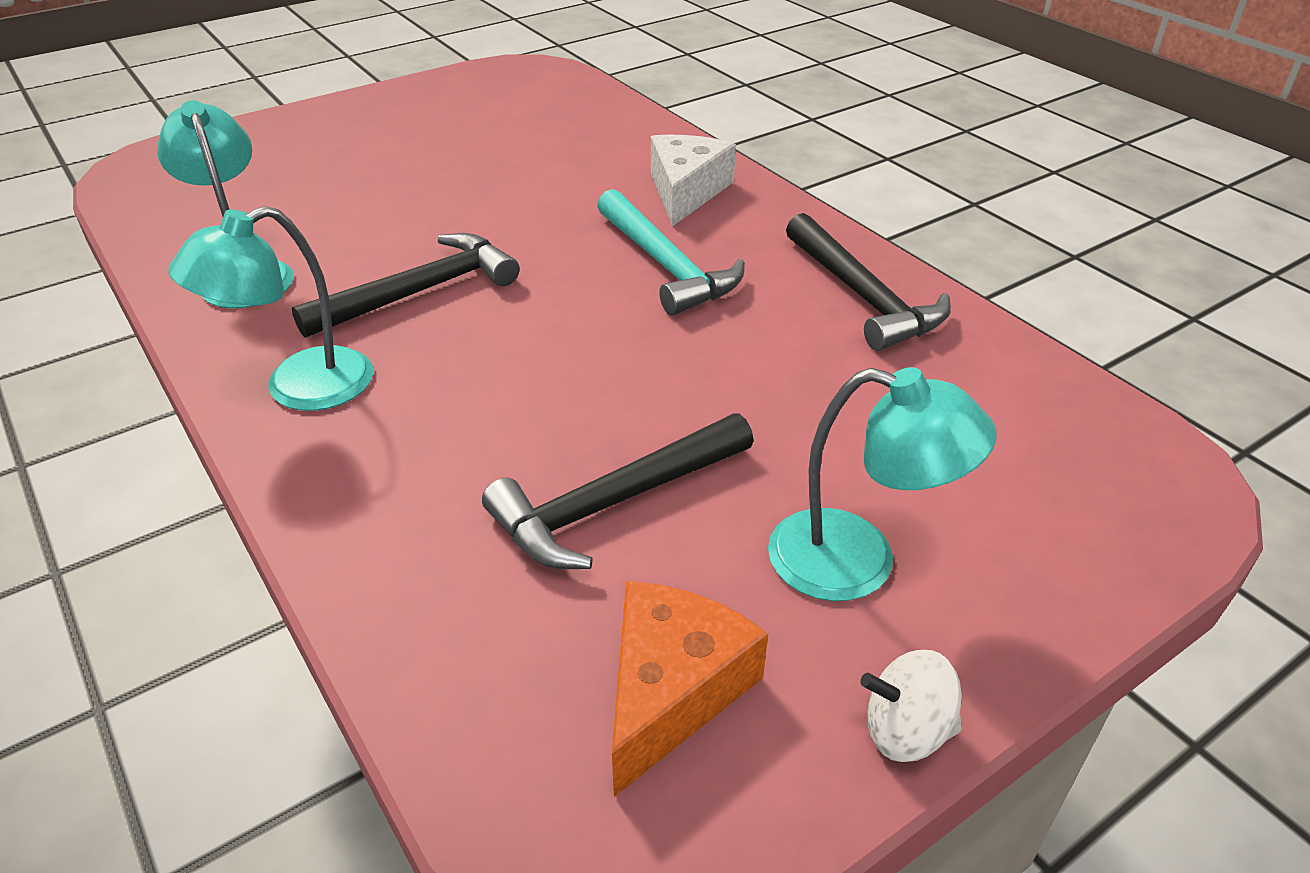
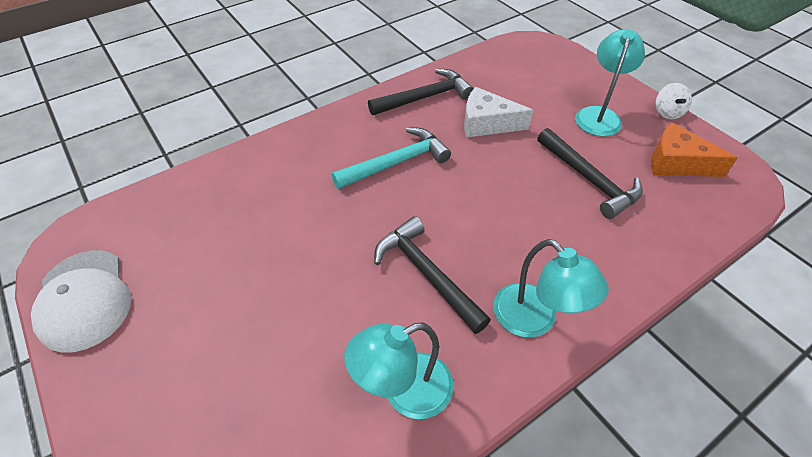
camera: 90 degrees left, 10 degrees up
white cheese [651,135,736,226] -> white cheese moved to [464,87,533,138]
none -> white cap [31,250,131,353]

